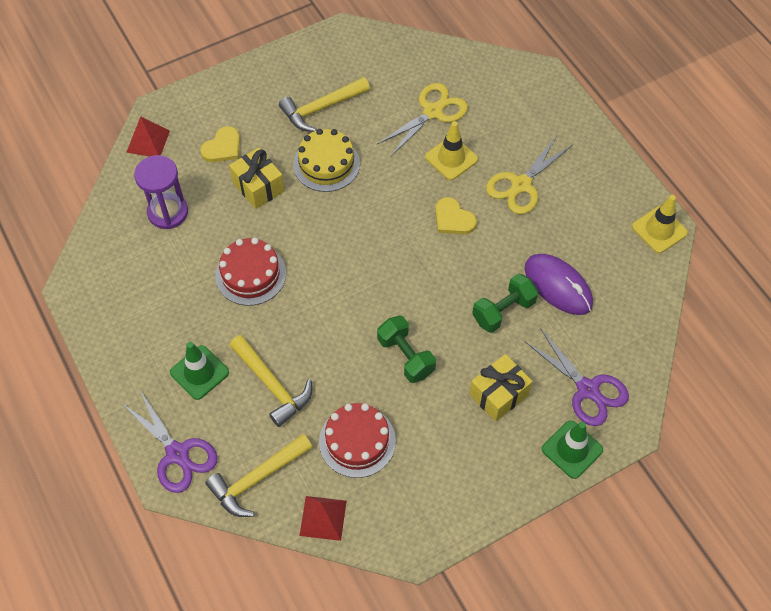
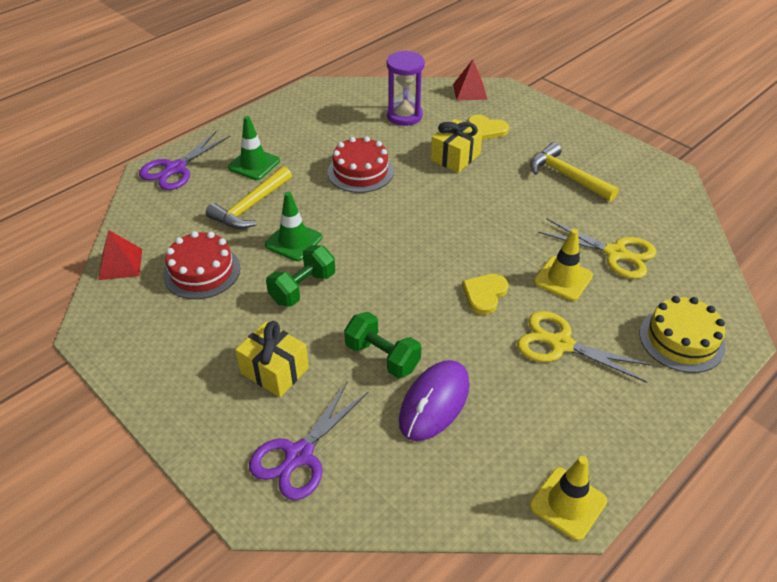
camera: 75 degrees right, 15 degrees down
yellow hammer [205,434,313,517] -> none
yellow cake [293,129,360,192] -> yellow cake moved to [640,296,725,373]
green traffic cone [542,420,603,479] -> green traffic cone moved to [265,192,322,261]

